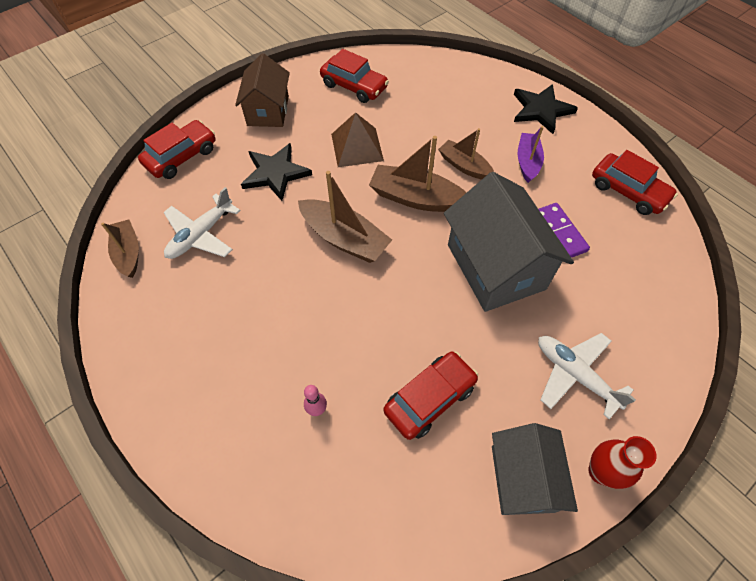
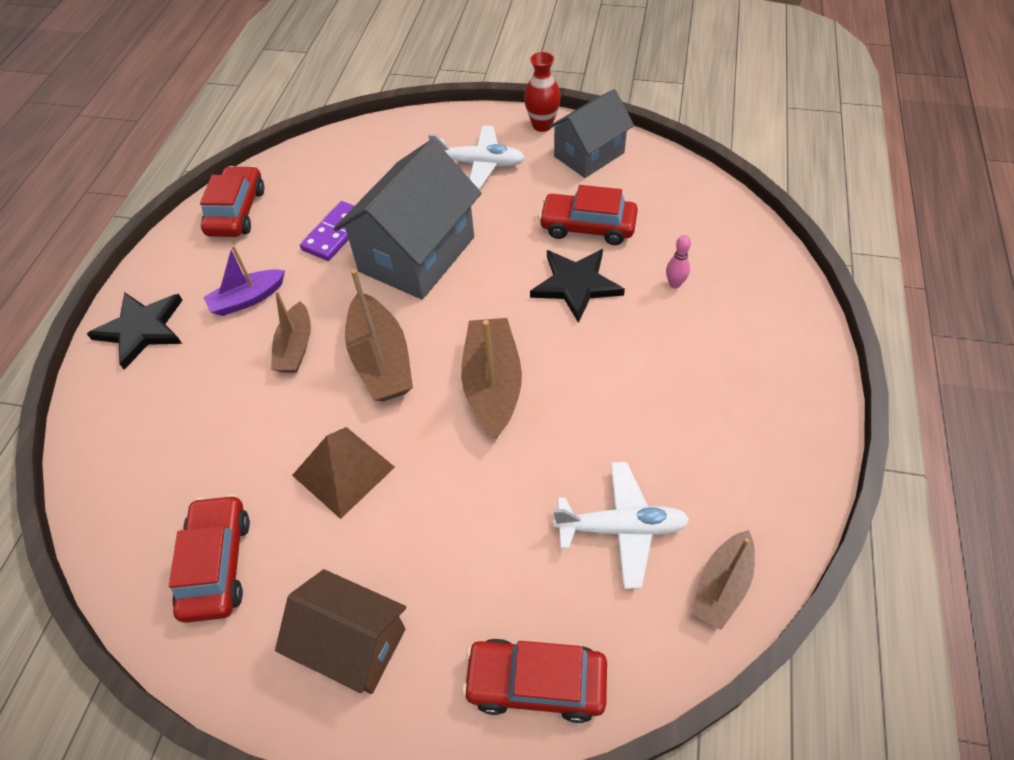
camera: 125 degrees left, 5 degrees down
brown house [235,53,290,127] -> brown house turned 60 degrees clockwise [275,569,406,694]
black star [241,143,312,201] -> black star moved to [530,249,625,323]
white plane [538,333,636,419] -> white plane turned 90 degrees counterclockwise [428,126,525,190]

